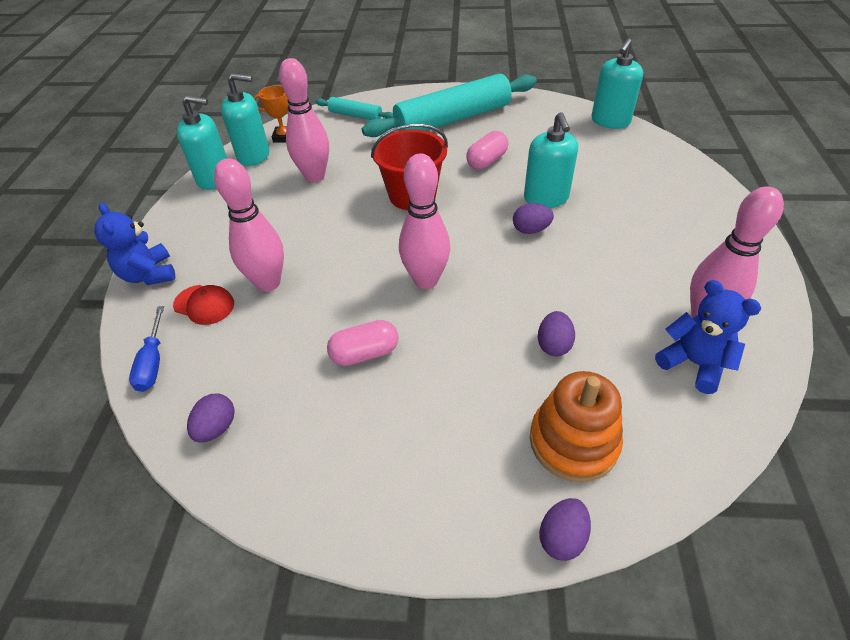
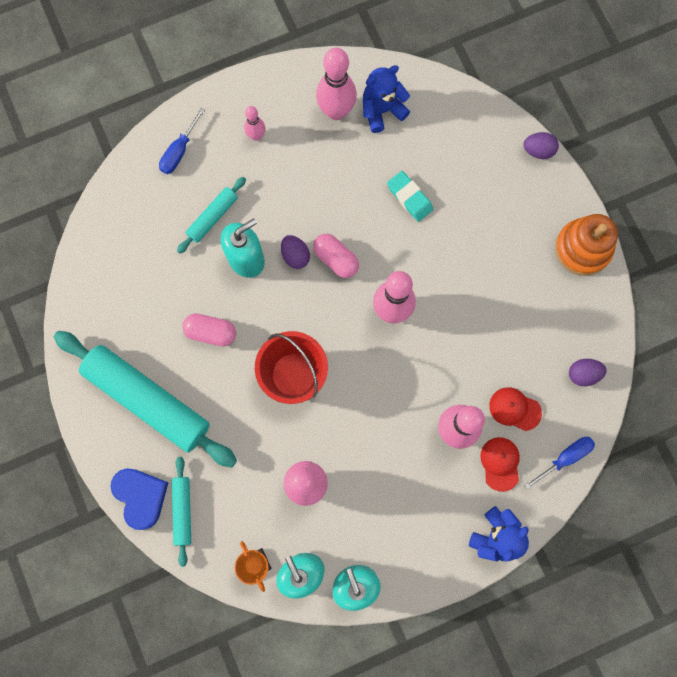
camera: 120 degrees left, 30 degrees up
pink capsule [327,320,399,366] -> pink capsule moved to [313,234,359,278]
orange stacking toy [530,371,623,482] -> orange stacking toy moved to [555,214,618,276]
purple egg [538,311,575,356] -> turquoise eraser [387,171,433,222]
turquoise soap dispenser [592,39,643,129] -> none
blue teddy bear [655,280,761,394] -> blue teddy bear turned 45 degrees clockwise [363,65,410,133]
none -> blue heart [110,468,168,530]
none -> blue screwdriver [159,108,205,174]
none -> turquoise rolling pin [177,177,246,254]
none -> pink bowling pin [244,106,265,141]
none -> red cap [489,387,542,431]

